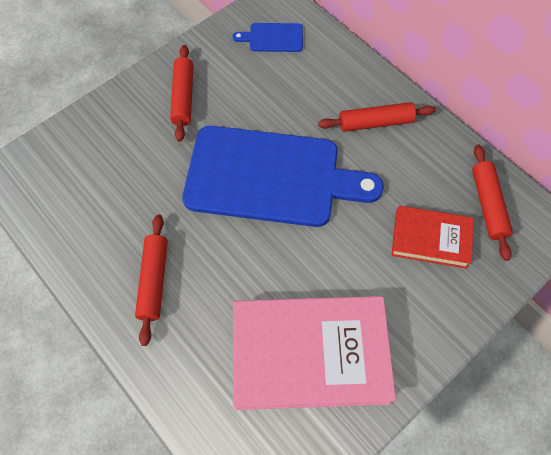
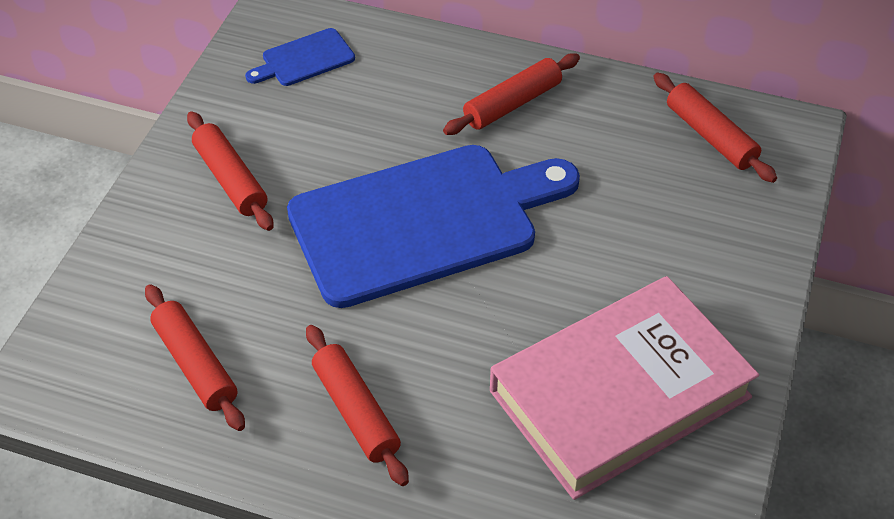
camera: 30 degrees left, 15 degrees down
red book [391,206,474,269] -> none
none -> red rolling pin [145,284,245,431]

